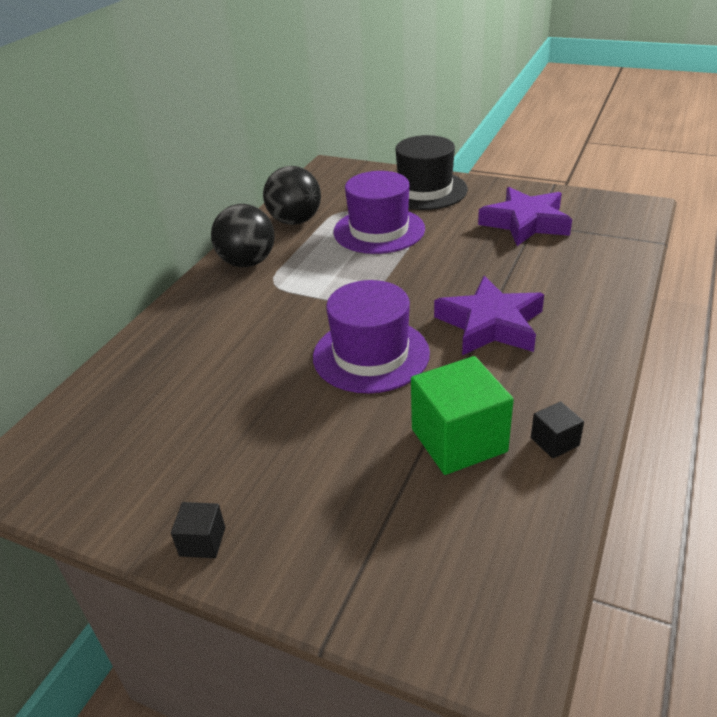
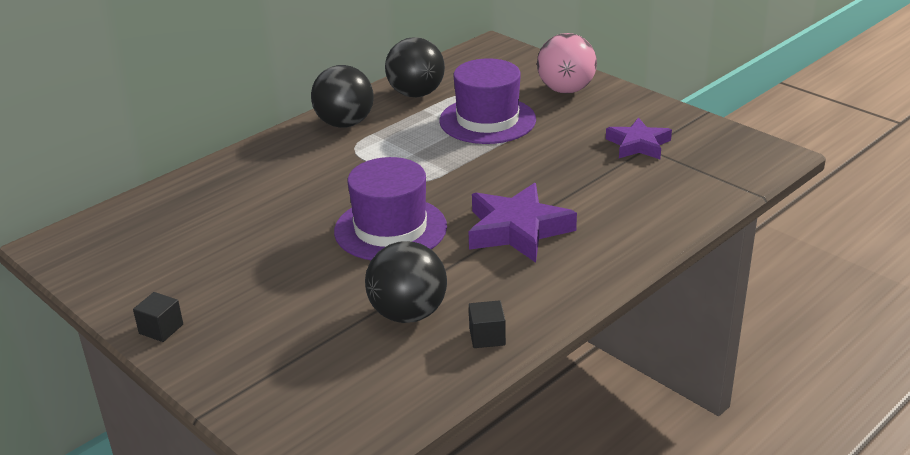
camera: 20 degrees right, 5 degrees down
black hat [395,135,468,210] -> pink ball [537,33,597,94]
green cube [411,356,514,475] -> black ball [365,241,447,323]
purple star [478,187,572,246] -> purple star [606,117,672,159], size x0.66

